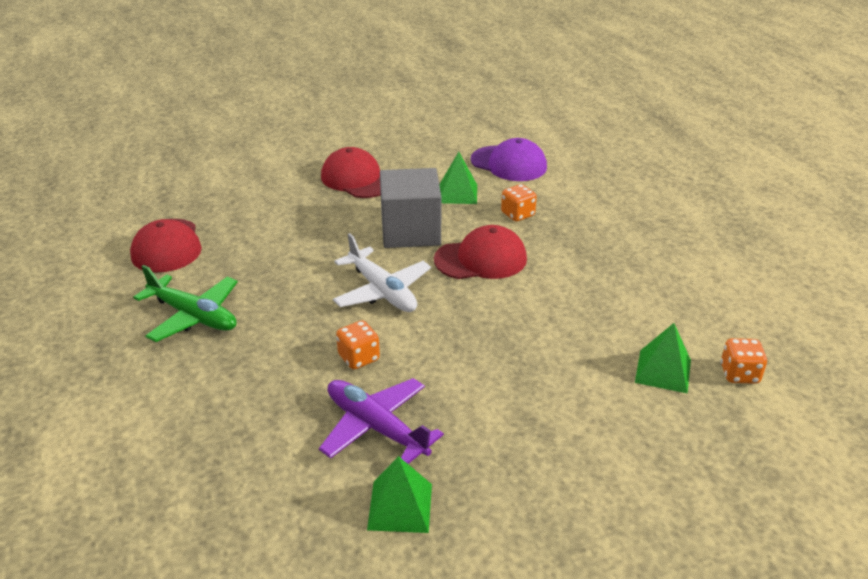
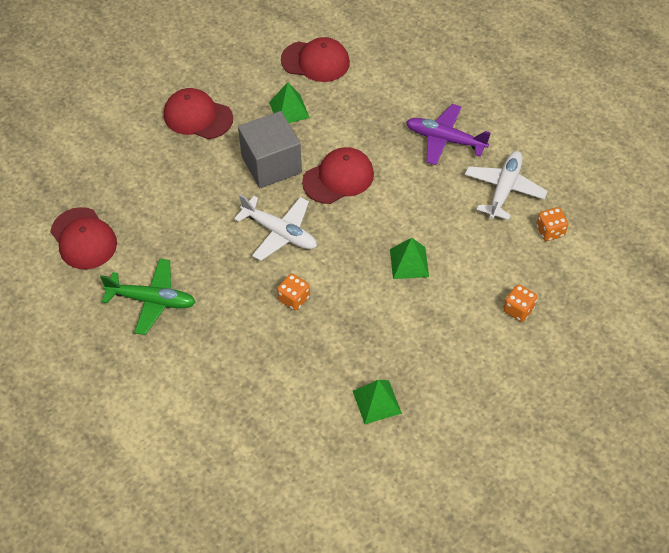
camera: 20 degrees left, 20 degrees up
purple plane [319,378,444,464] -> purple plane moved to [406,104,491,165]
purple cap [470,138,547,181] -> red cap [281,37,350,82]
orange dice [501,184,537,221] -> orange dice moved to [503,284,537,322]
green pyramid [635,323,691,394] -> green pyramid moved to [390,238,429,279]
none -> white plane [465,151,548,220]

